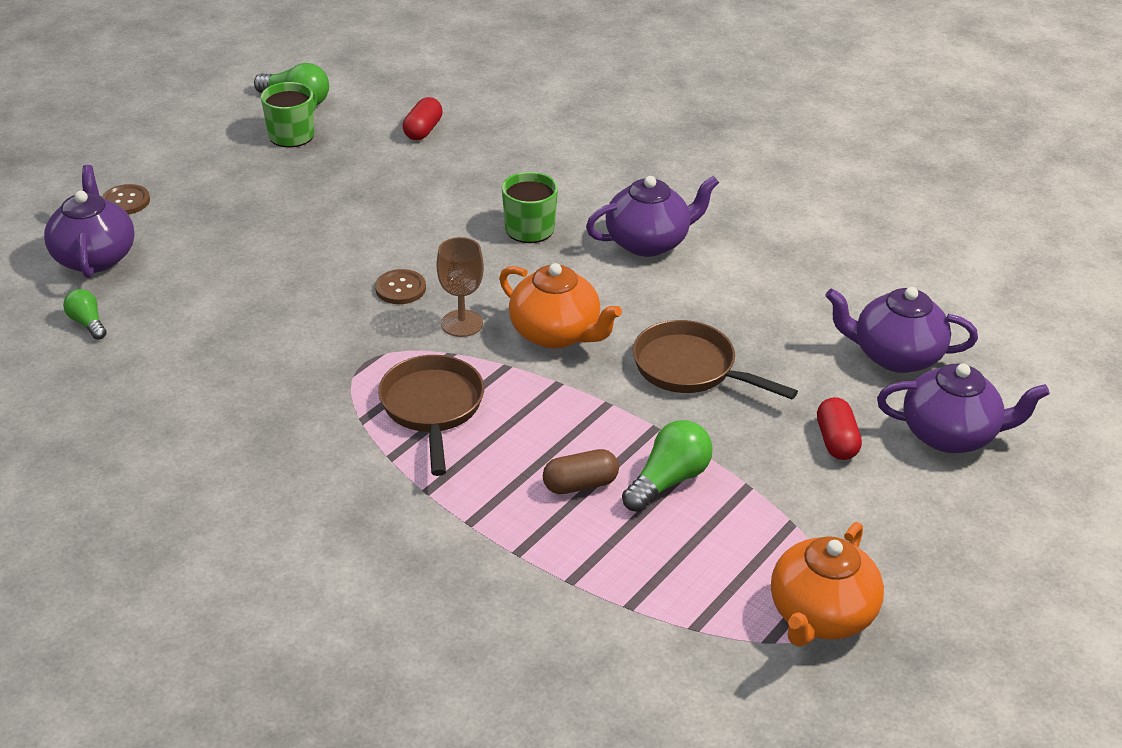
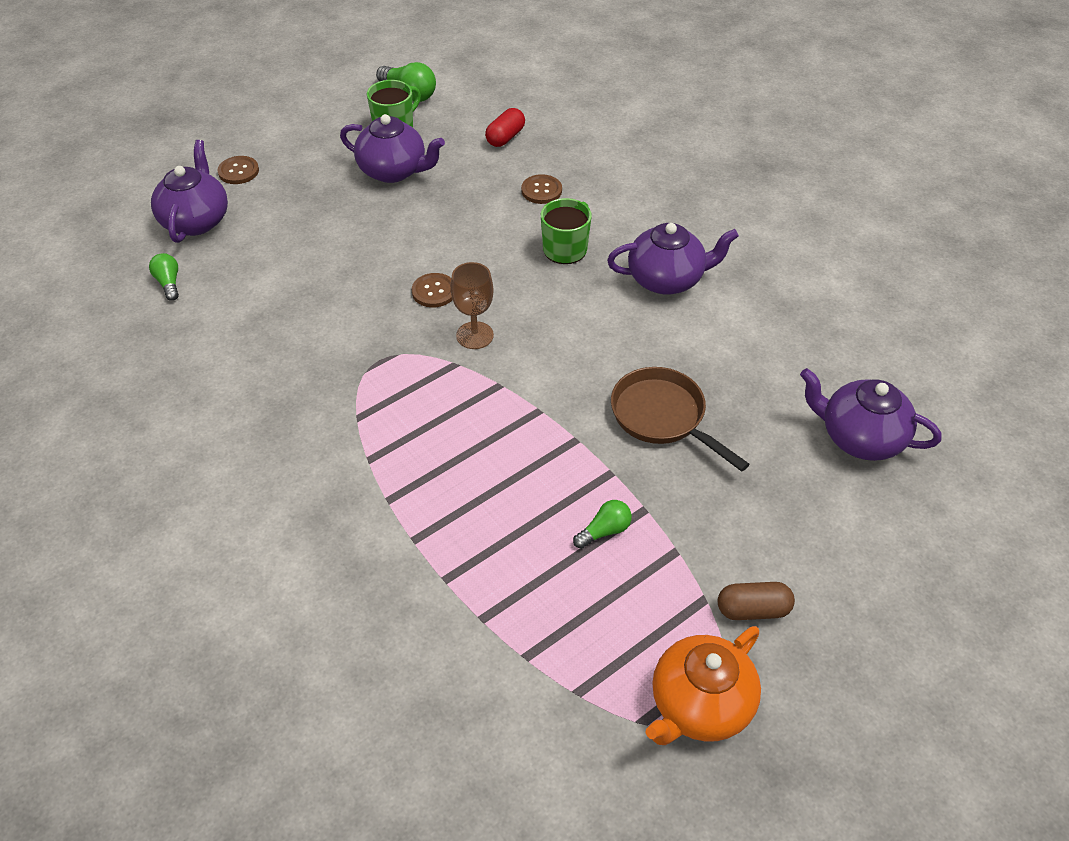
camera: 15 degrees right, 10 degrees up
brown pan [378,355,484,476] -> none
orange teapot [499,263,622,349] -> none
brown capsule [543,449,619,494] -> brown capsule moved to [718,582,795,620]
green light bulb [622,420,713,512] -> green light bulb [573,500,632,549], size x0.62
red capsule [817,397,862,460] -> none
purple teapot [877,364,1050,453] -> purple teapot moved to [340,114,445,183]
none -> brown button [521,174,562,204]

